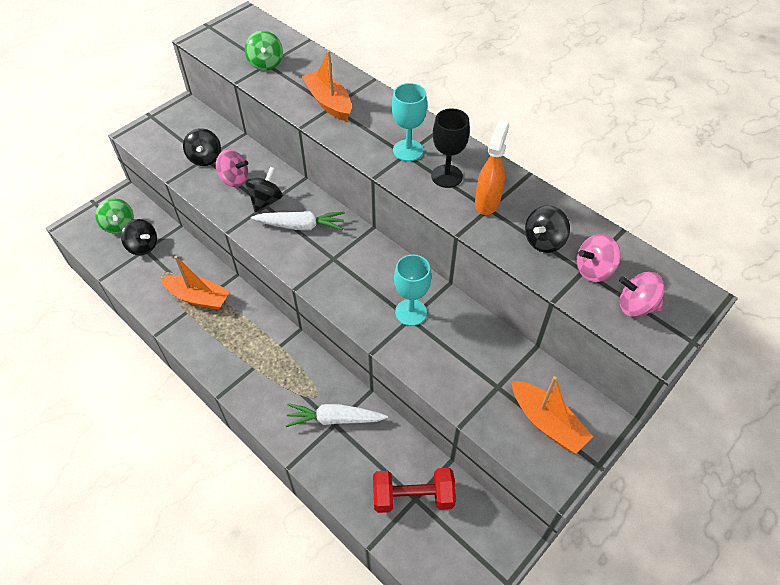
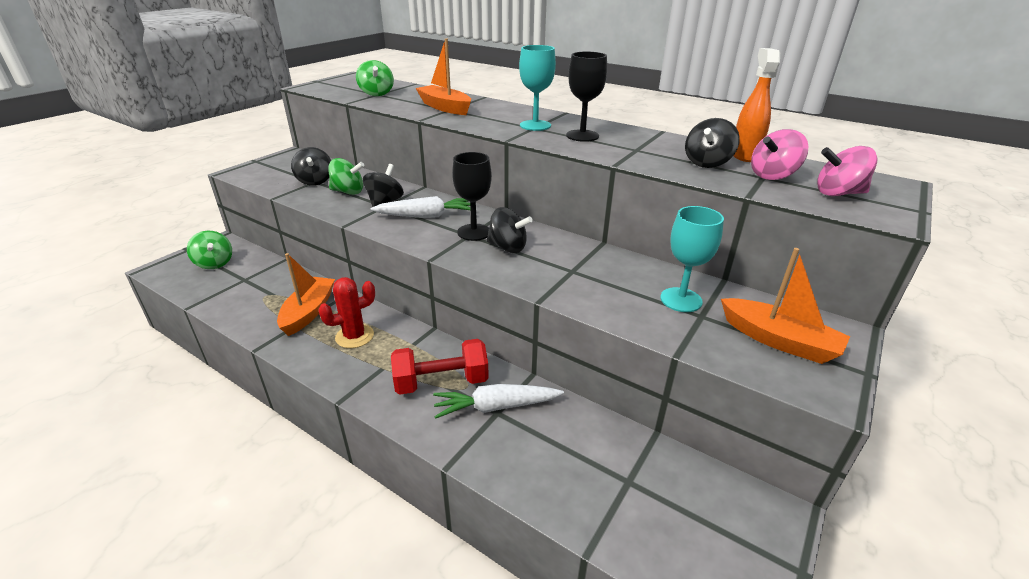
camera: 10 degrees left, 20 degrees down
black spinning top [121,219,157,255] -> black spinning top moved to [487,207,533,253]
orange boat [160,256,230,310] -> orange boat turned 90 degrees counterclockwise [277,253,335,336]
pink spinning top [216,150,248,187] -> green spinning top [328,158,364,195]
red dumbbell [373,468,456,513] -> red dumbbell moved to [391,339,489,395]
turquoise goblet [394,255,431,326] -> turquoise goblet moved to [660,206,724,312]
orange spray bottle [475,120,509,215] -> orange spray bottle moved to [734,48,780,162]
none -> red cactus [318,277,375,348]
none -> black goblet [452,152,492,241]

